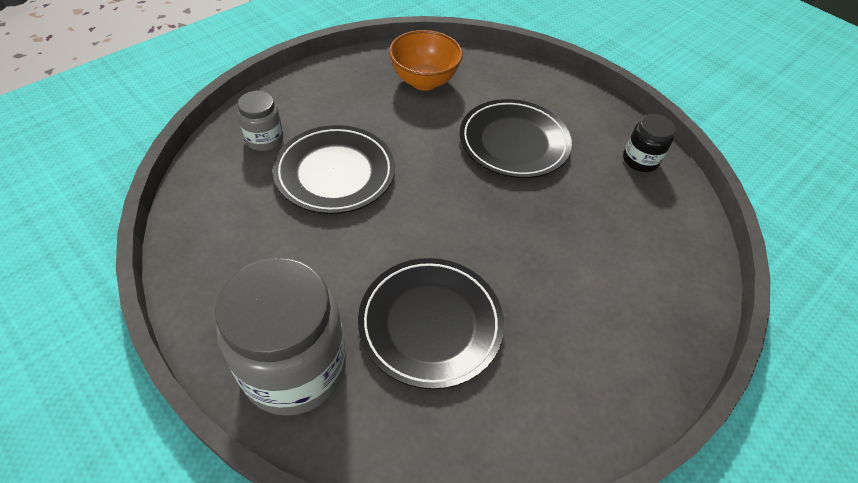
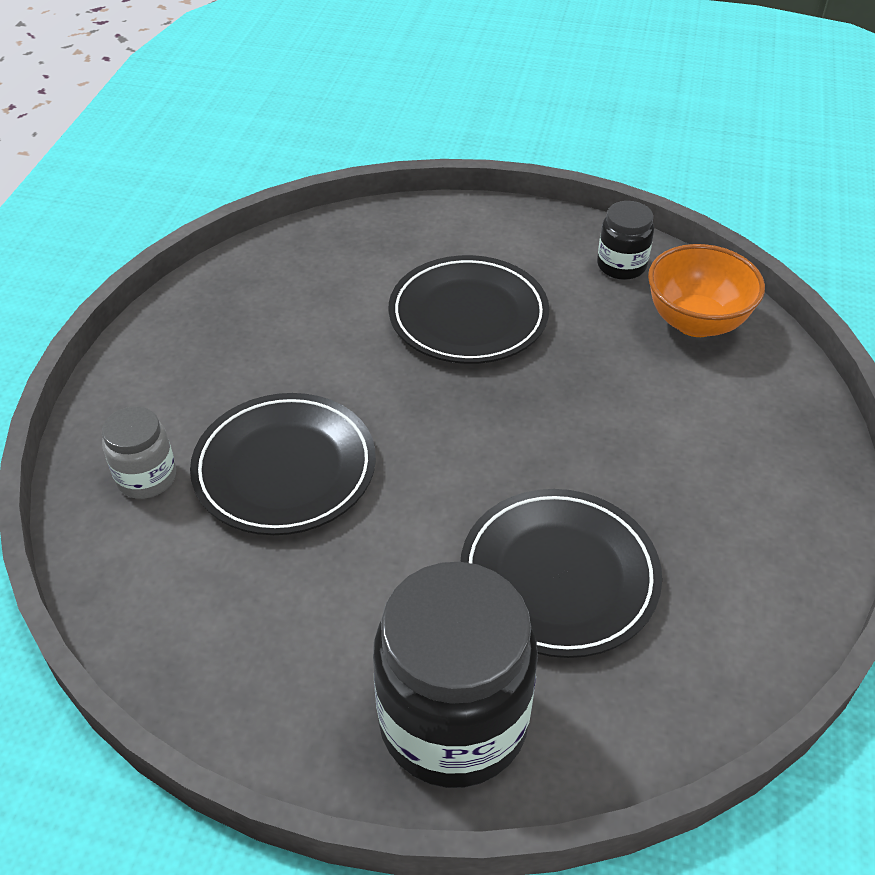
camera: 30 degrees left, 5 degrees down
grey jar [215,258,346,416] -> black jar [373,562,538,788]
orange bowl [389,30,463,91] -> orange bowl moved to [648,244,765,337]

